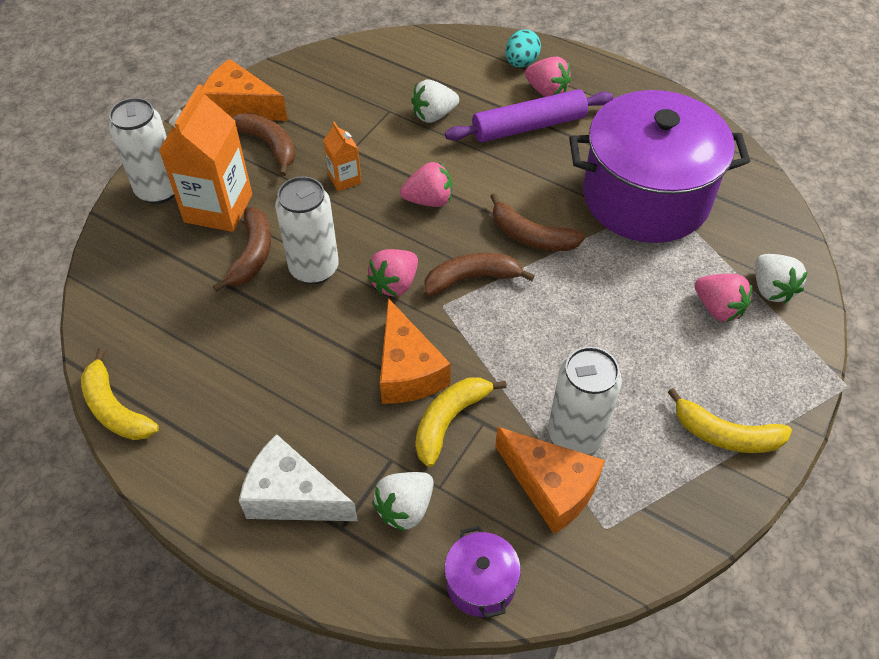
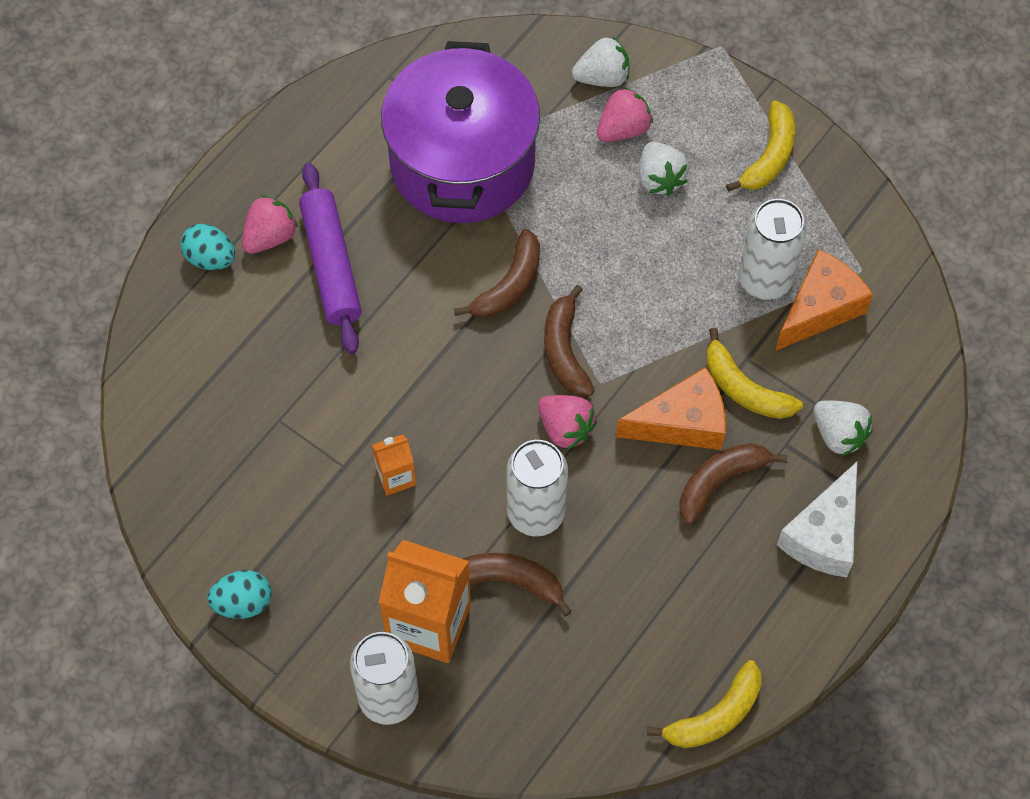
camera: 85 degrees left, 10 degrees up
orange cheese [203,59,288,121] -> turquoise egg [207,570,271,619]
brown banana [232,113,295,176] -> brown banana moved to [679,443,788,525]
pink strawberry [400,162,452,207] -> none
white strawberry [411,79,459,123] -> white strawberry moved to [639,142,689,196]
purple pot [444,526,521,618] -> none

